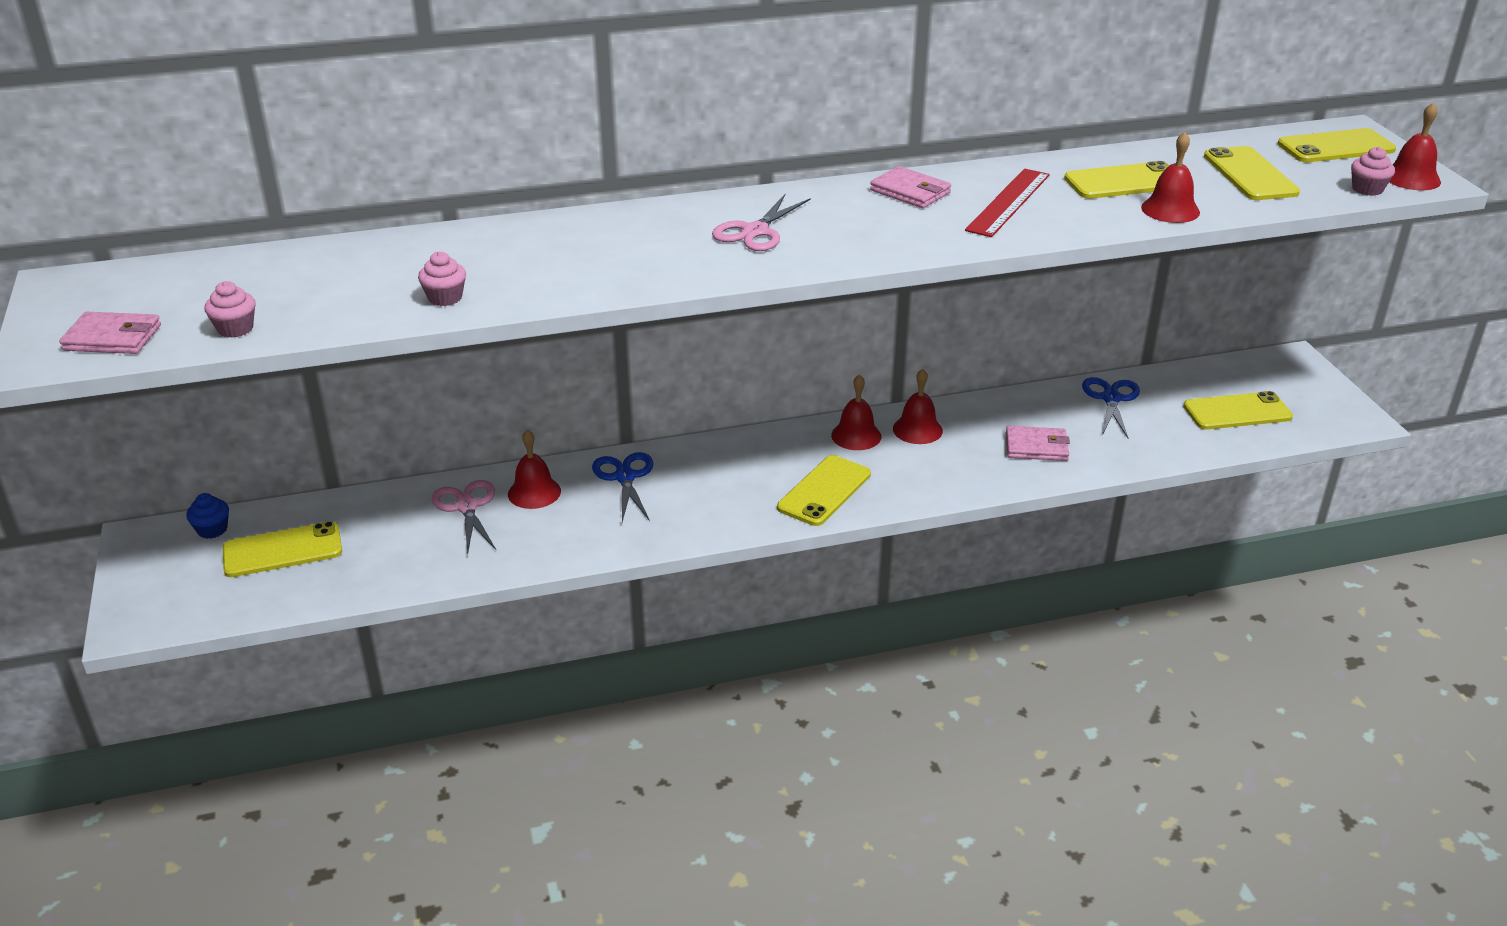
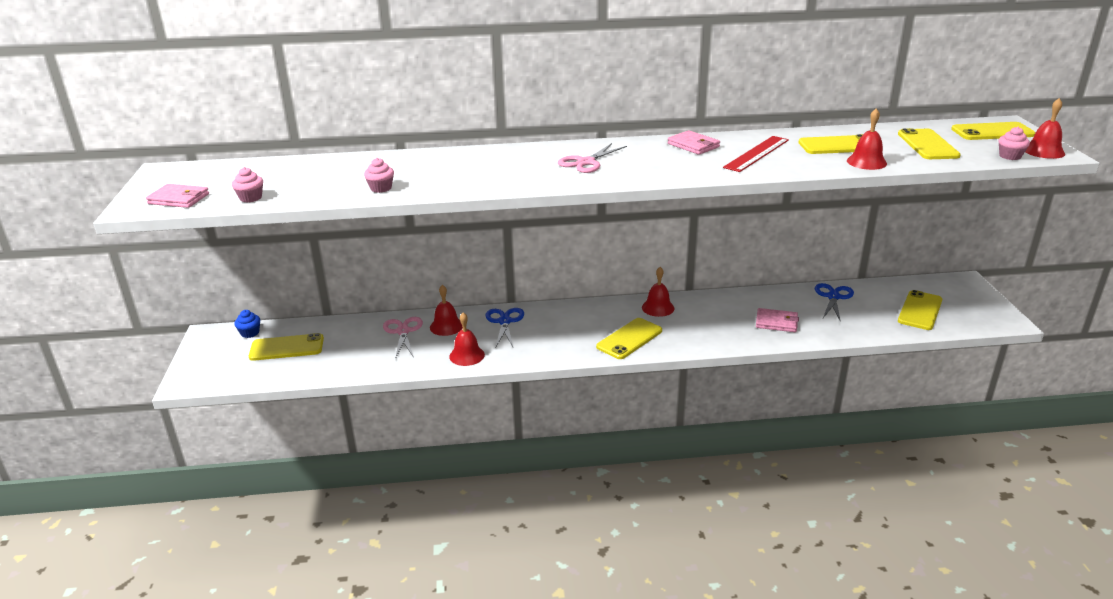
camera: 10 degrees right, 5 degrees down
red bell [893,369,943,444] -> red bell moved to [449,312,485,366]
yellow phone [1183,391,1293,430] -> yellow phone turned 60 degrees counterclockwise [898,290,943,330]

